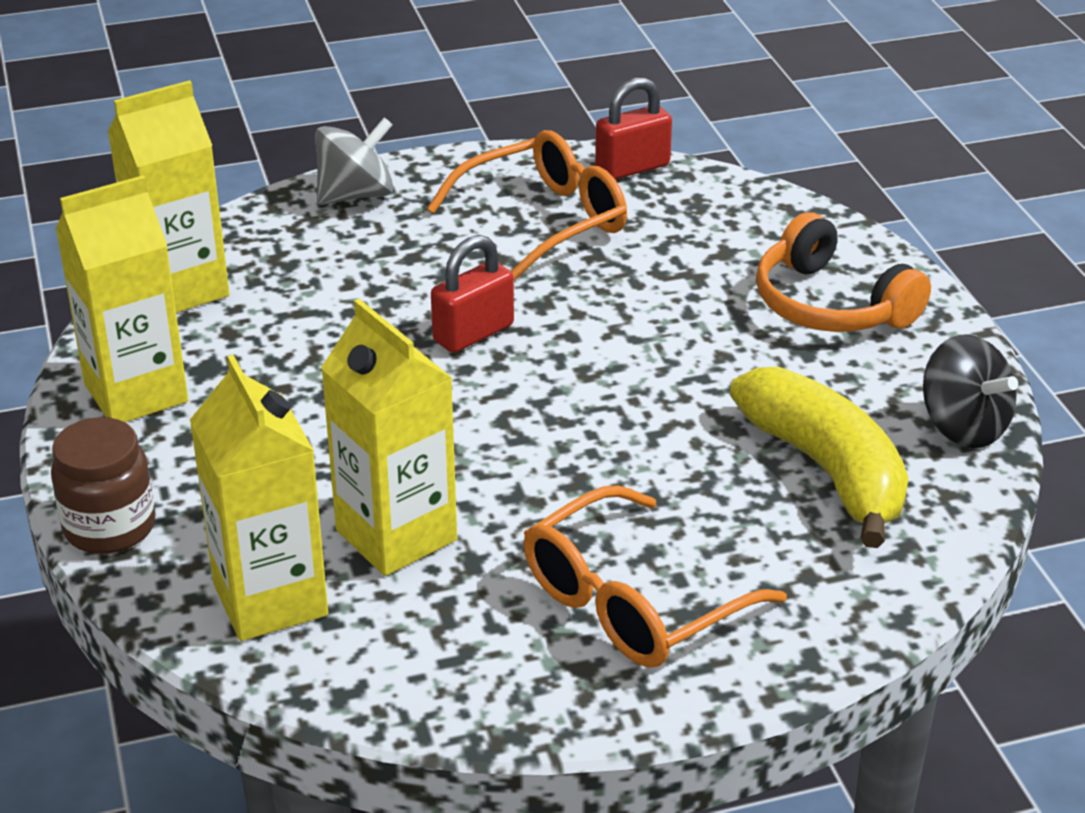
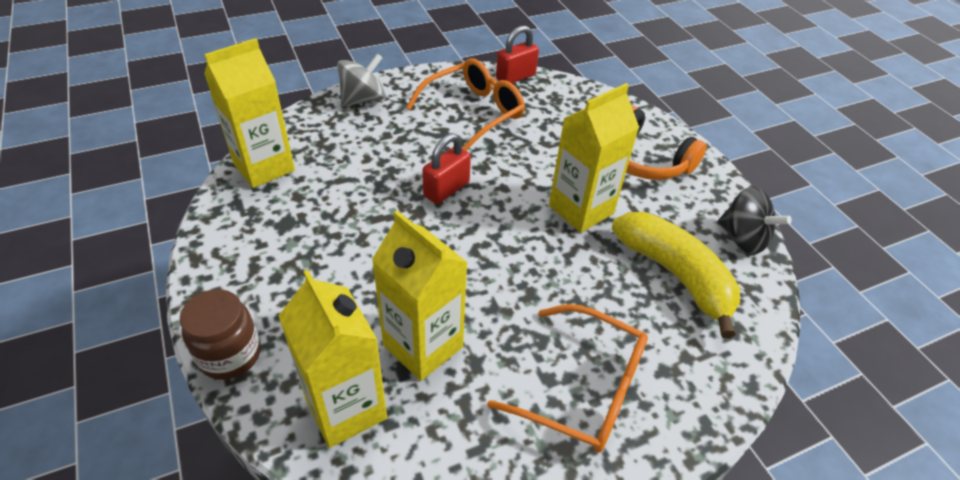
camera: 10 degrees left, 10 degrees up
yellow carton [56,175,188,422] -> yellow carton moved to [549,83,639,233]
orange glasses [524,485,787,668] -> orange glasses turned 105 degrees counterclockwise [487,304,648,453]

